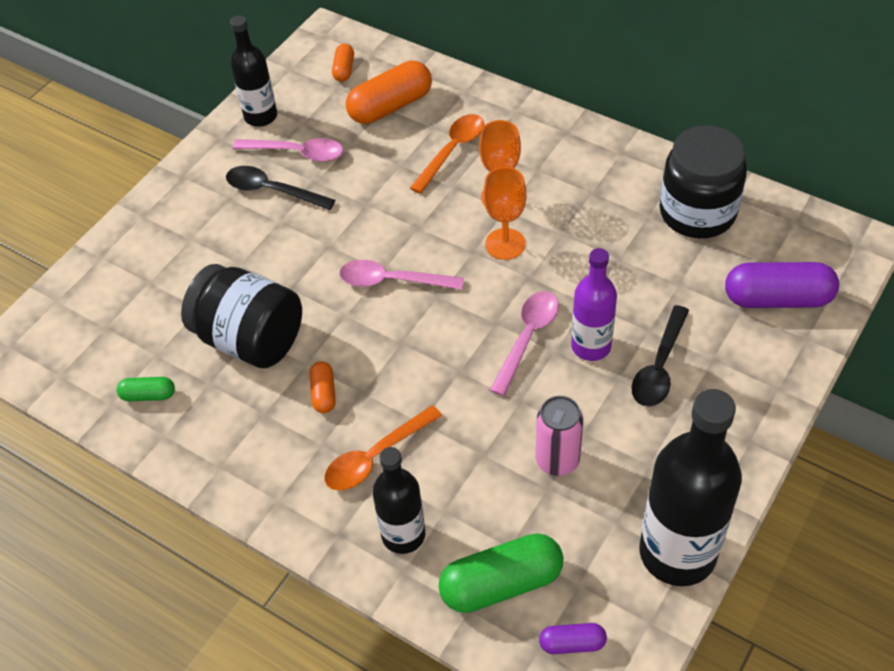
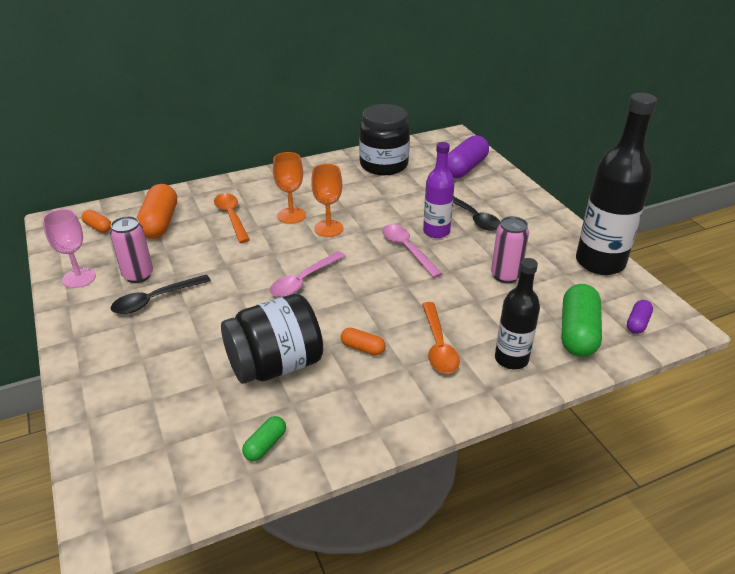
camera: 60 degrees left, 15 degrees down
black bottle [230,16,277,127] -> pink goblet [42,209,96,288]
pink spoon [233,138,343,162] -> pink can [110,216,153,283]

